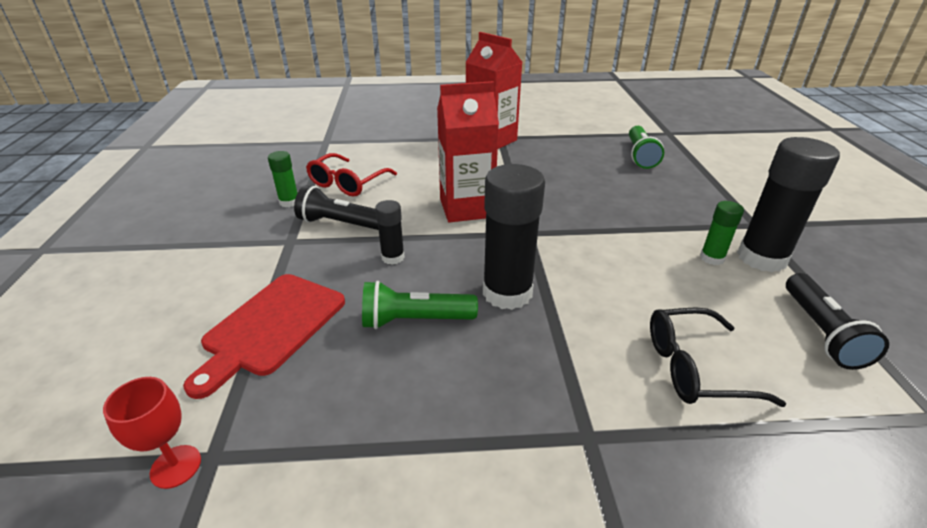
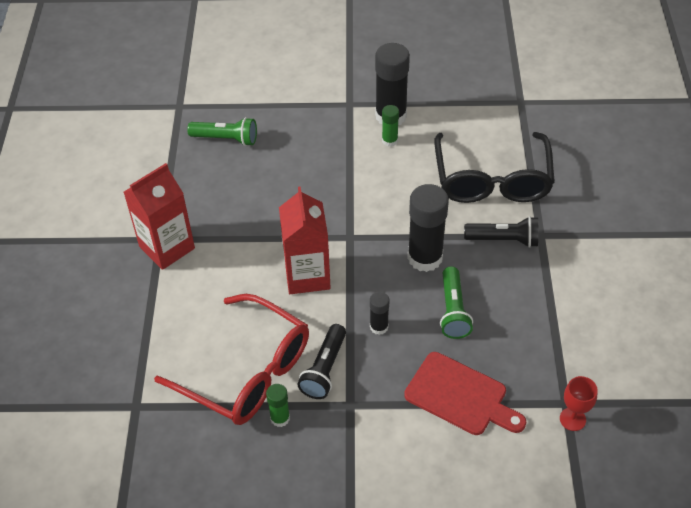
camera: 85 degrees left, 15 degrees up
red glasses [306,153,397,197] -> red glasses [154,294,309,425], size x1.75
black glasses [650,307,786,407] -> black glasses [434,132,555,203], size x1.75
black flashlight [786,273,889,370] -> black flashlight moved to [464,216,538,248]

